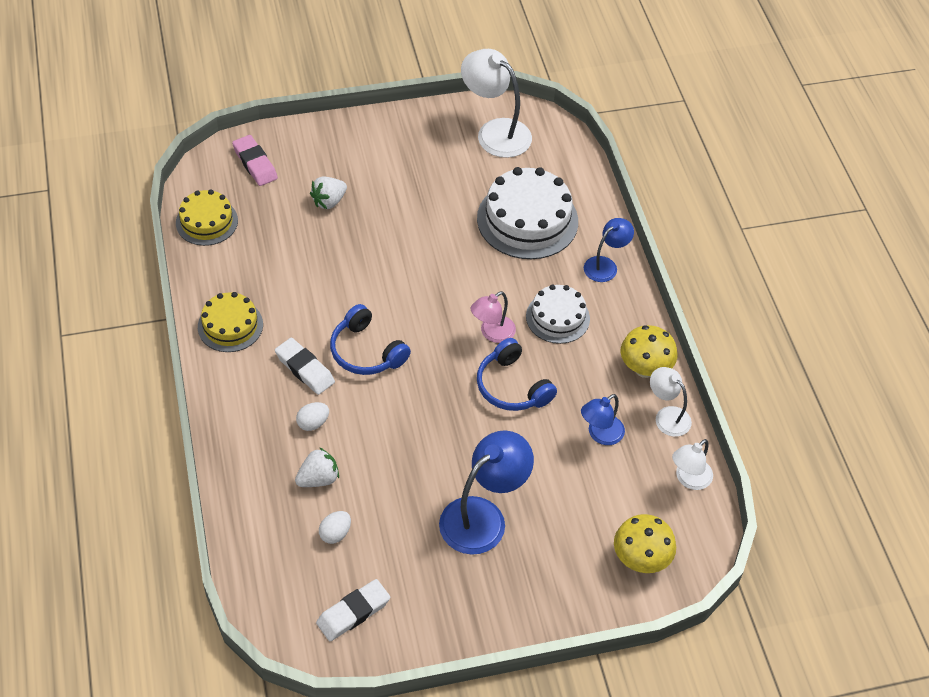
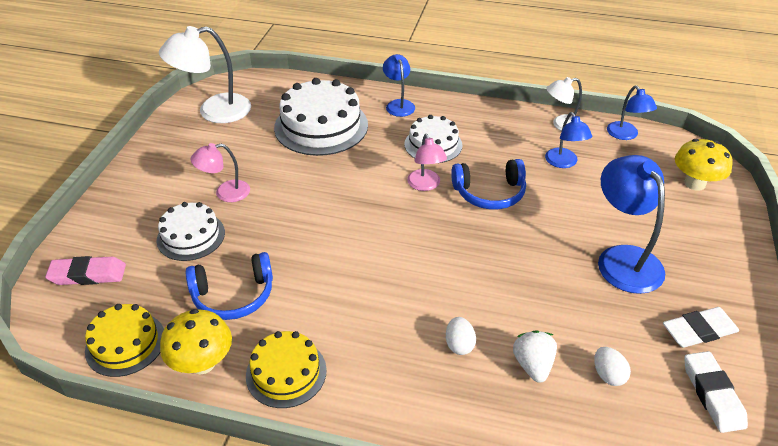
camera: 60 degrees left, 10 degrees down
white eraser [275,338,335,395] -> white eraser moved to [663,307,739,348]
white strawberry [310,176,347,209] -> white cake [157,202,225,261]
blue headphones [330,304,411,375] -> blue headphones moved to [186,252,273,320]
yellow mushroom [620,325,678,378] -> yellow mushroom moved to [160,309,232,375]
white lamp [672,439,713,490] -> blue lamp [607,86,657,140]
none -> pink lamp [191,143,250,202]

